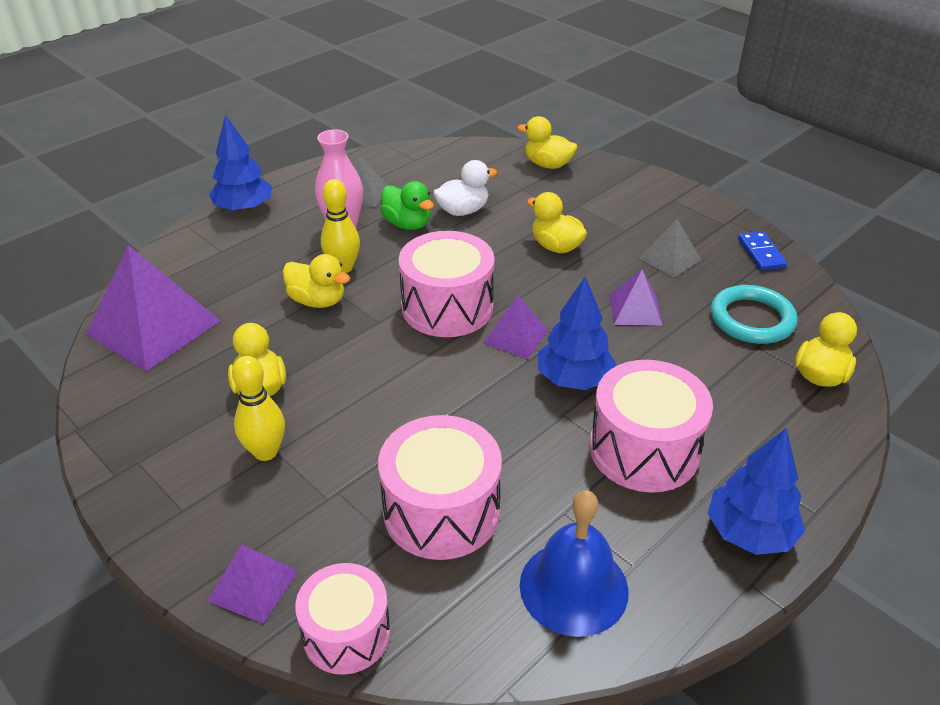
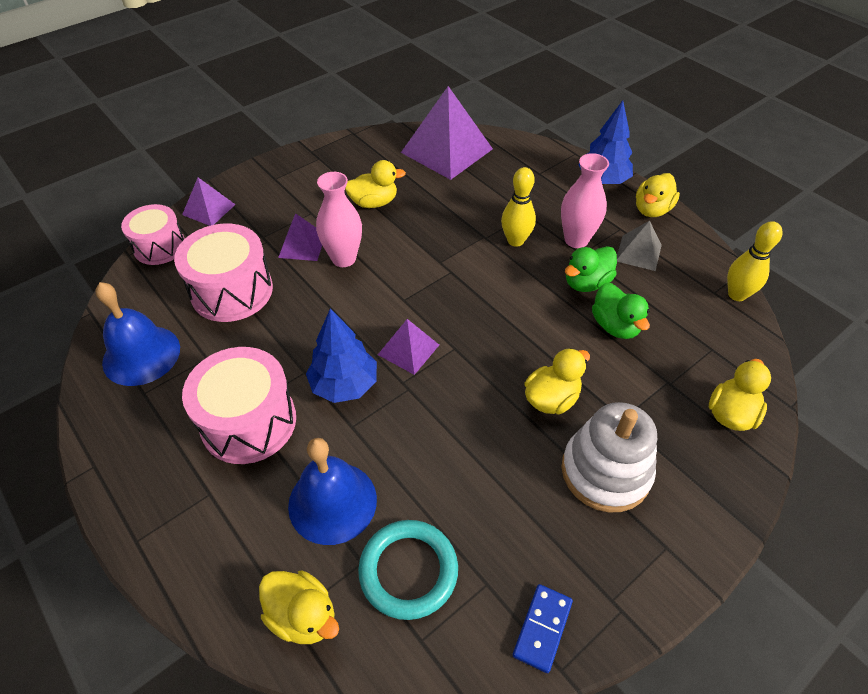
camera: 95 degrees right, 10 degrees up
yellow bowling pin [232,356,285,461] -> yellow bowling pin moved to [727,221,783,301]
yellow duck [283,254,350,308] -> yellow duck moved to [636,173,680,217]
pink drum [399,231,495,337] -> none
white duck [433,160,497,216] -> green duck [592,283,650,339]
purple pyramid [610,269,663,326] -> purple pyramid moved to [278,213,322,261]
grey pyramid [639,219,701,278] -> none
blue tree [707,428,805,555] -> none
blue domino [738,231,787,270] -> blue domino turned 60 degrees counterclockwise [513,584,573,673]
none -> blue bell [288,438,377,545]
none -> pink vase [316,172,362,267]
none -> white stacking toy [562,402,657,513]

